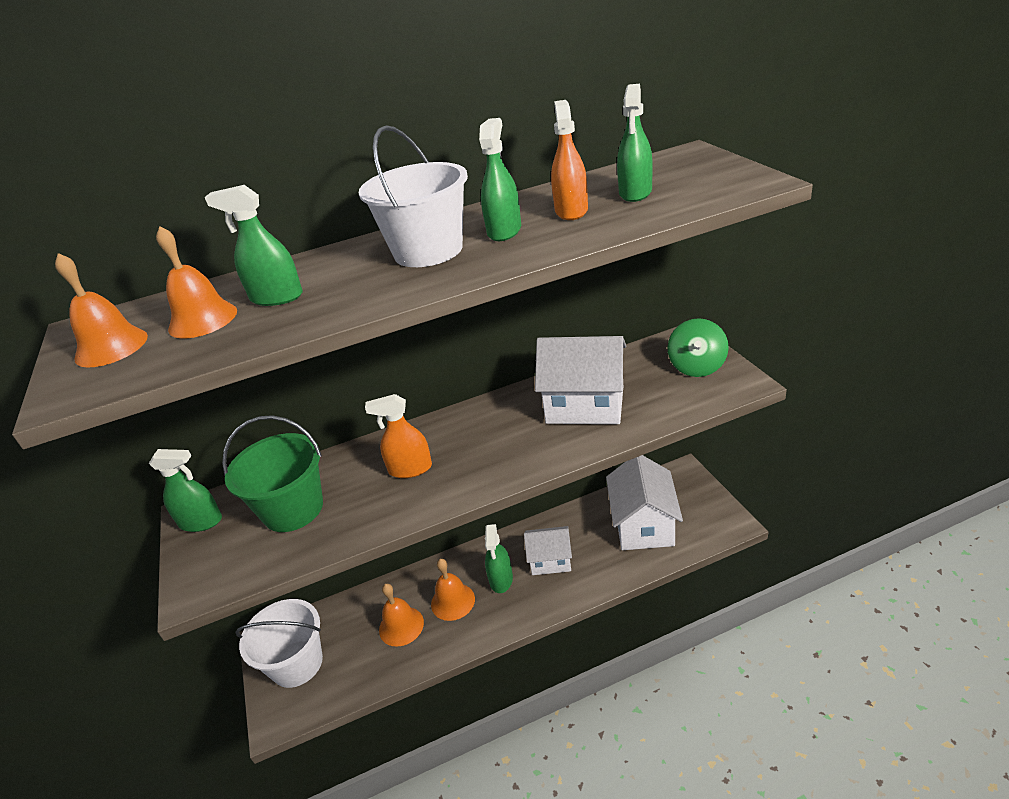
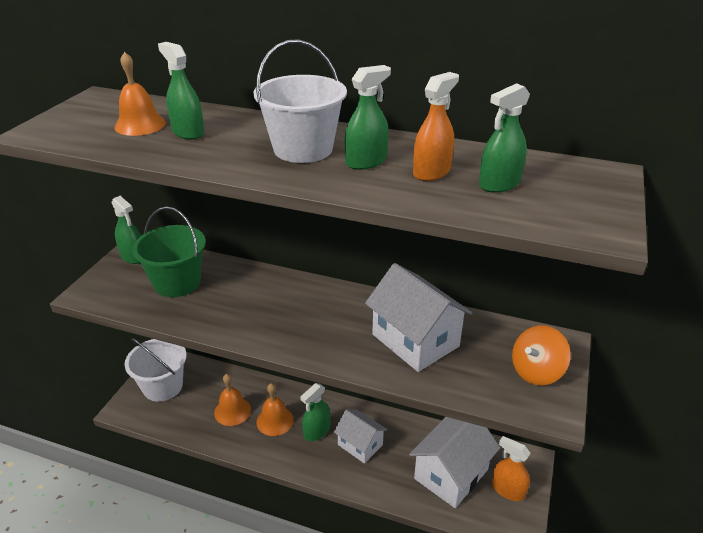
camera: 35 degrees right, 0 degrees up
orange bell [55,253,148,368] -> none
orange spray bottle [365,394,432,478] -> orange spray bottle moved to [492,436,530,501]
green spinning top [667,318,729,377] -> orange spinning top [512,325,571,385]

